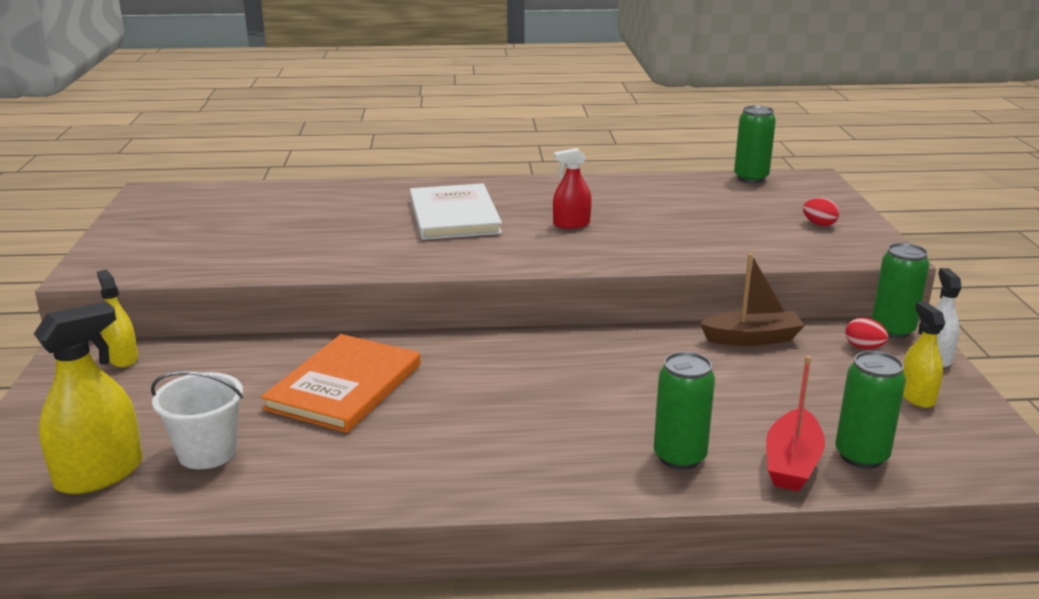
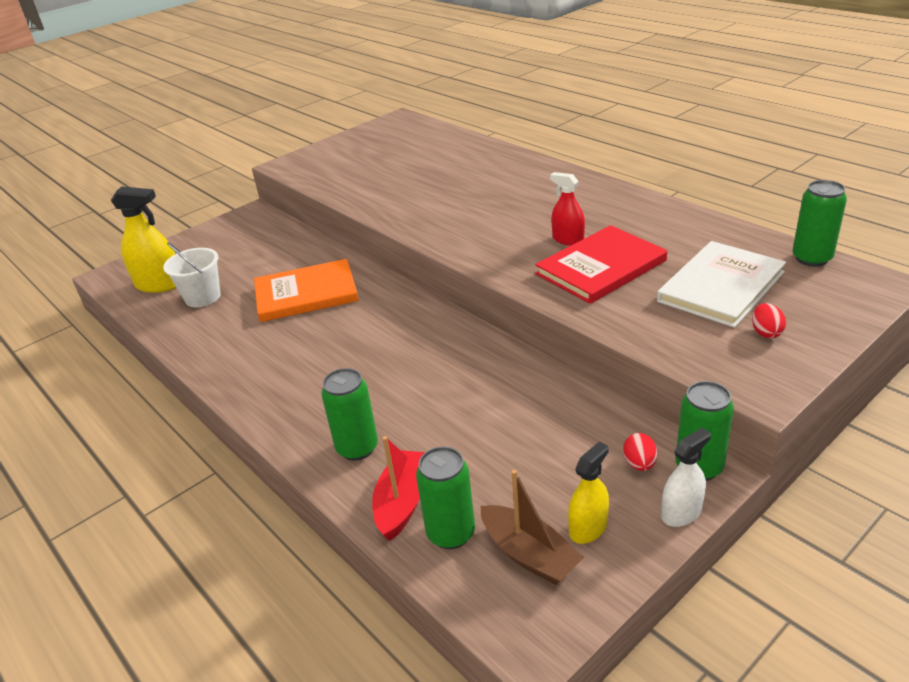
camera: 55 degrees right, 10 degrees up
yellow spray bottle [97,270,138,367] -> none
white book [410,183,502,240] -> white book moved to [657,241,786,328]
brown boat [700,253,805,346] -> brown boat moved to [480,470,584,585]
red boat [766,356,825,491] -> red boat turned 120 degrees clockwise [372,436,425,541]
none -> red book [535,225,667,304]

